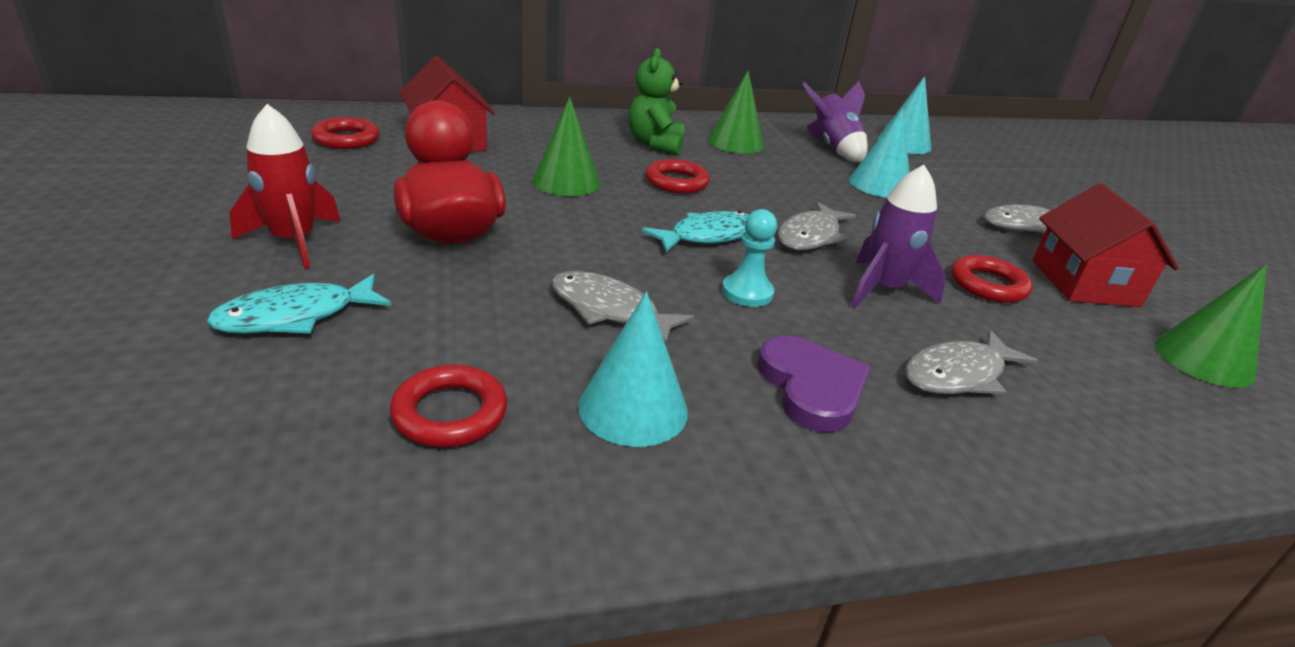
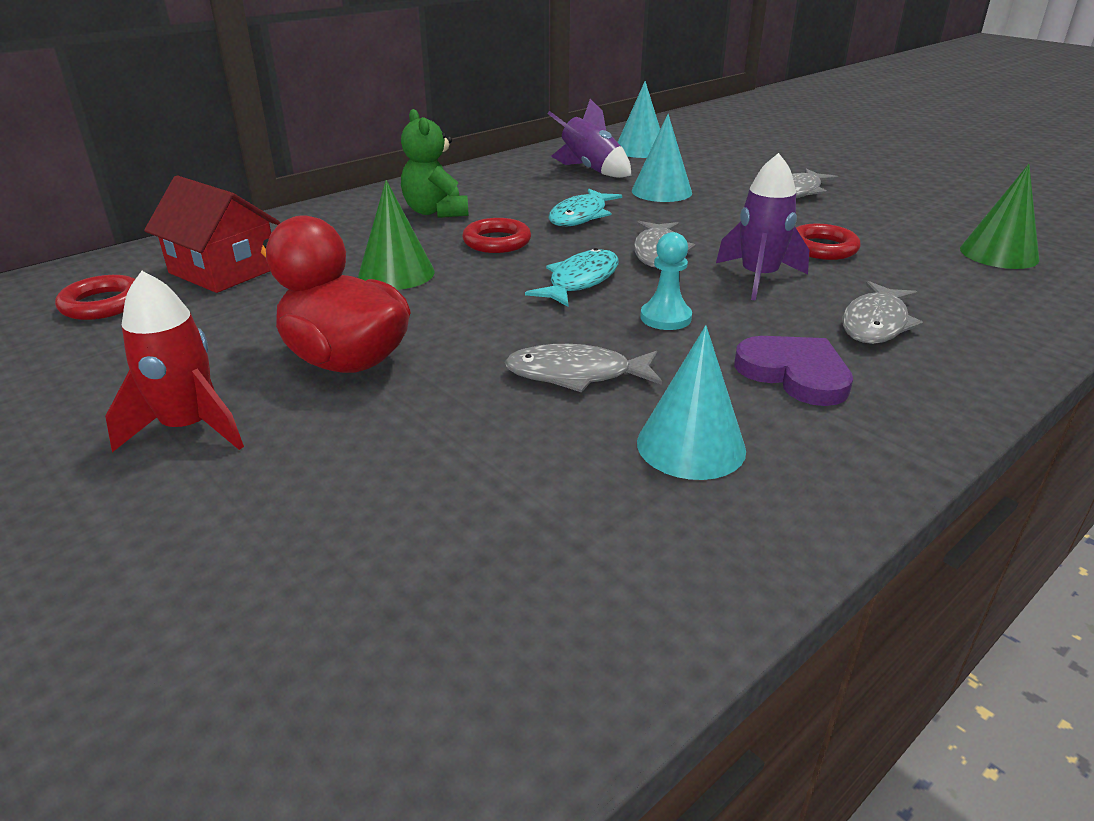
camera: 25 degrees left, 0 degrees up
turquoise fish [206,274,391,334] -> turquoise fish moved to [549,189,622,226]
red ring [389,365,507,448] -> none
green cone [708,71,764,154] -> none
red house [1033,183,1179,307] -> none

